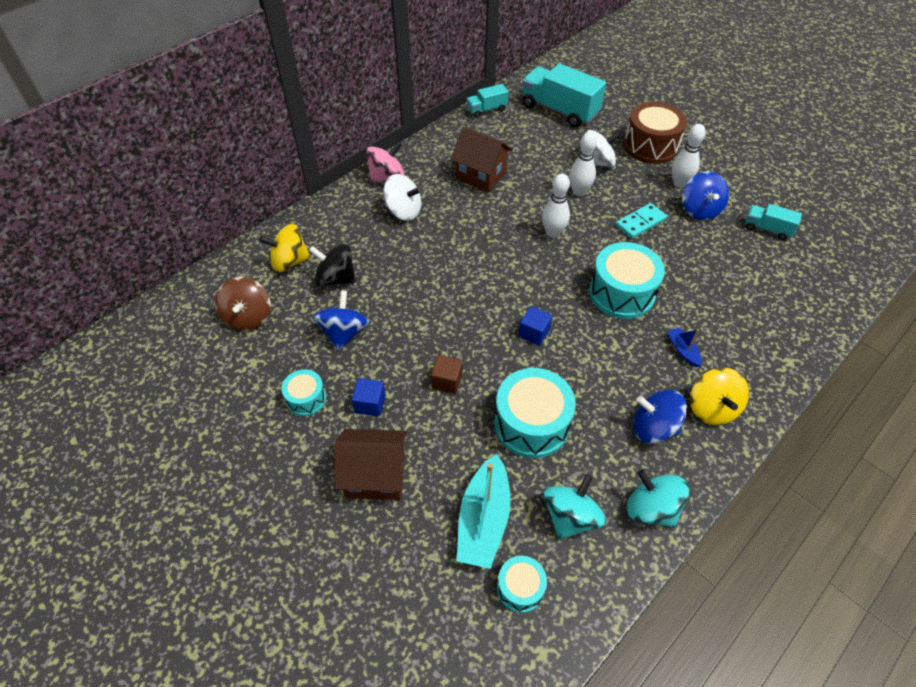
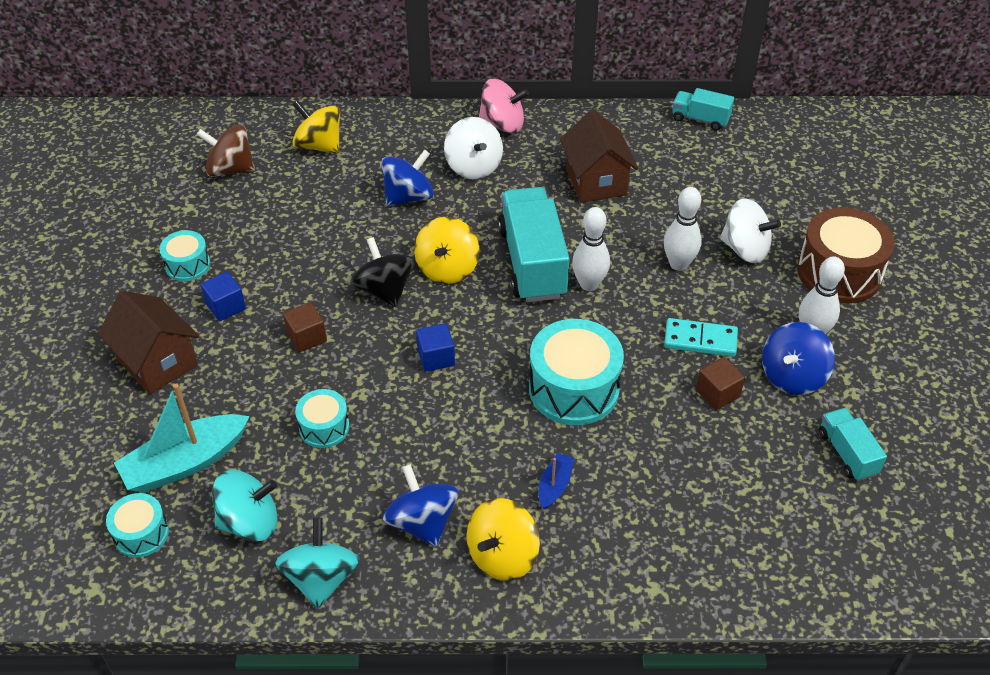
camera: 45 degrees right, 5 degrees down
brown spinning top [215,277,271,331] -> brown spinning top turned 60 degrees clockwise [197,125,255,177]
black spinning top [309,244,356,287] -> black spinning top moved to [350,237,415,307]
blue spinning top [313,291,369,350] -> blue spinning top moved to [381,150,434,206]
turquoise drum [494,368,576,458] -> turquoise drum [295,389,349,448], size x0.54
turquoise truck [522,64,606,127] -> turquoise truck moved to [498,187,570,302]
none -> yellow spinning top [414,217,480,284]
none -> brown cube [696,357,745,410]

